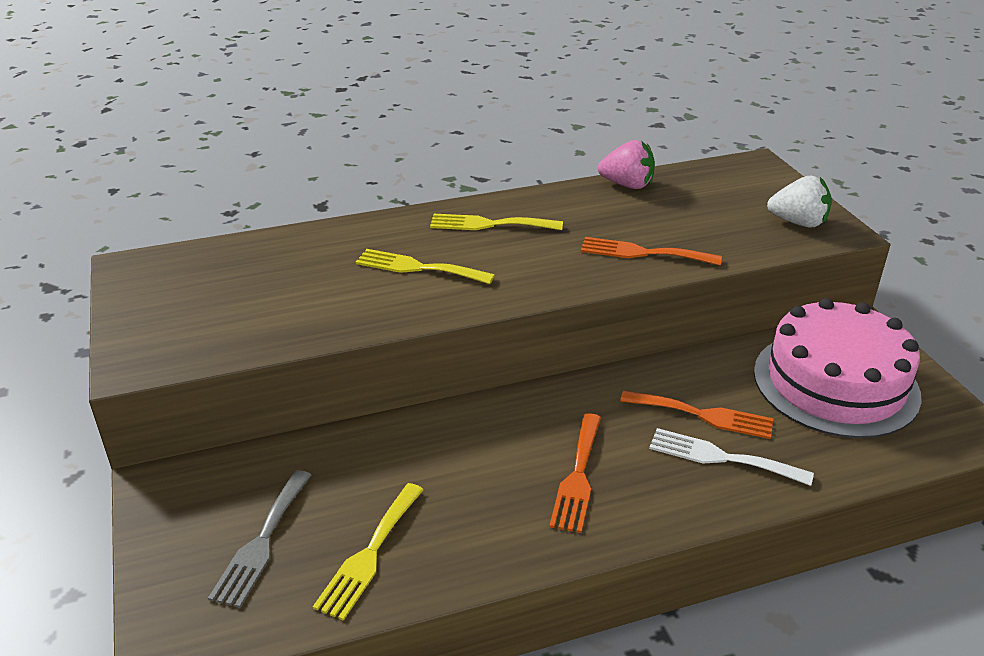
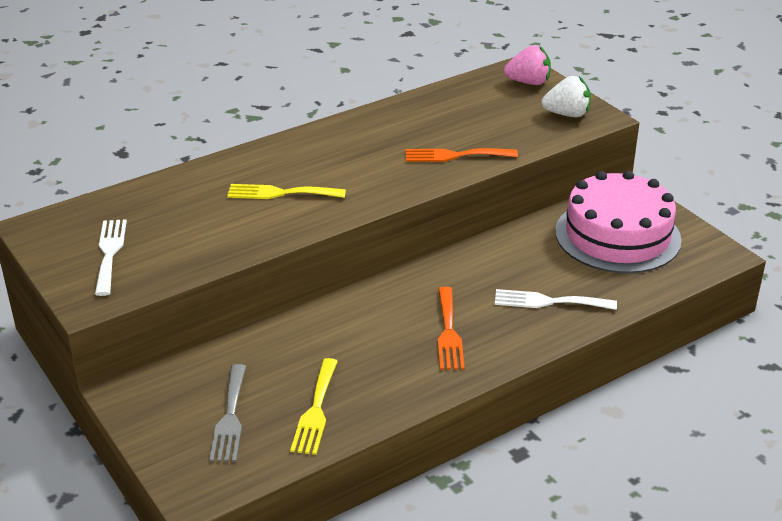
camera: 15 degrees left, 0 degrees up
yellow fork [430,214,563,230] -> none
pink strawberry [598,140,655,189] -> pink strawberry moved to [504,45,551,85]
orange fork [620,390,774,439] -> none
none -> white fork [95,219,127,296]

